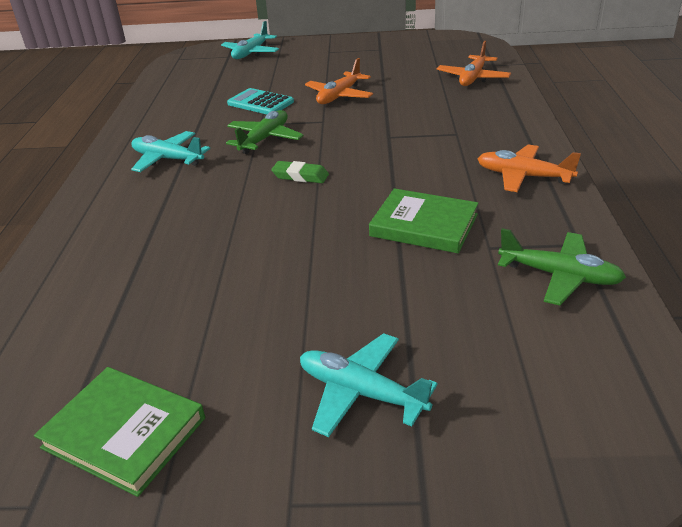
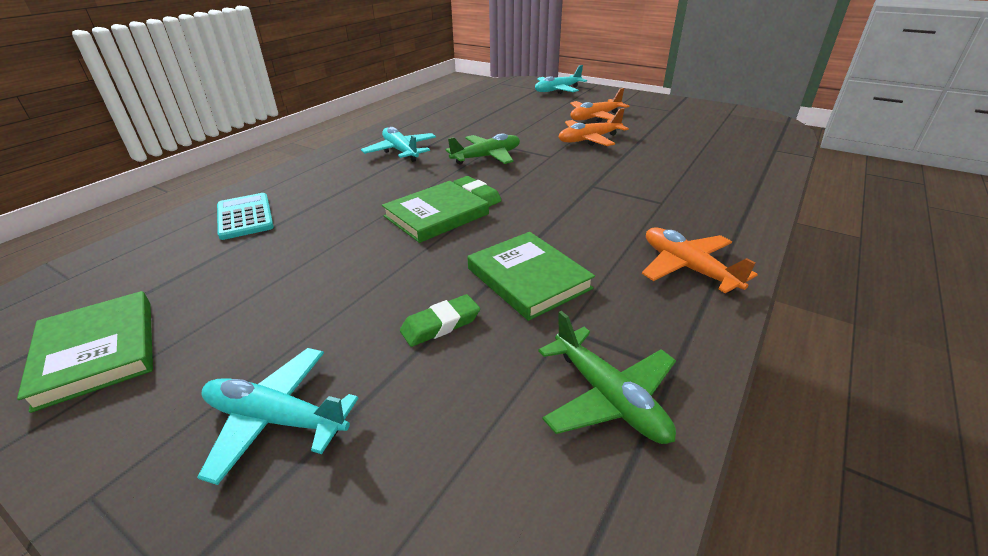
camera: 30 degrees right, 0 degrees up
turquoise calculator [227,88,294,114] -> turquoise calculator moved to [217,193,274,240]
turquoise plane [300,333,438,437] -> turquoise plane turned 45 degrees counterclockwise [197,348,359,485]
orange plane [437,41,511,86] -> orange plane moved to [570,88,629,122]
none -> green book [382,181,489,243]
none -> green eraser [400,294,480,347]

